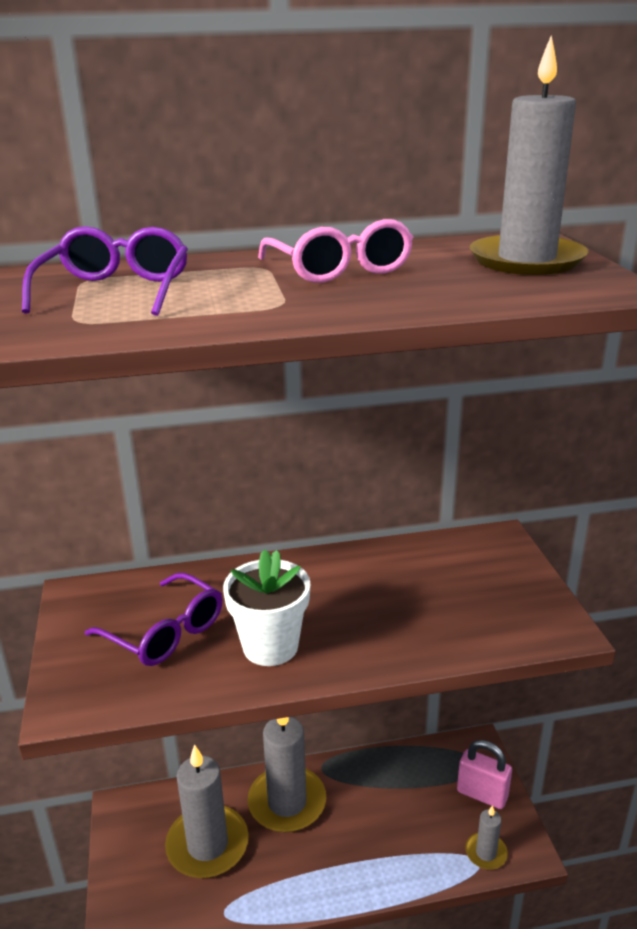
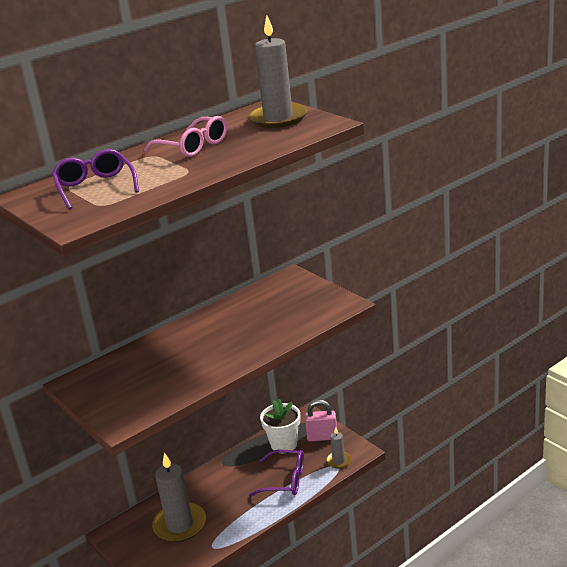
camera: 25 degrees left, 0 degrees up
purple glasses [85,573,222,666] -> purple glasses moved to [249,450,304,497]
white flower pot [223,549,311,666] -> white flower pot moved to [260,399,301,450]
grey candle [248,717,326,832] -> none

